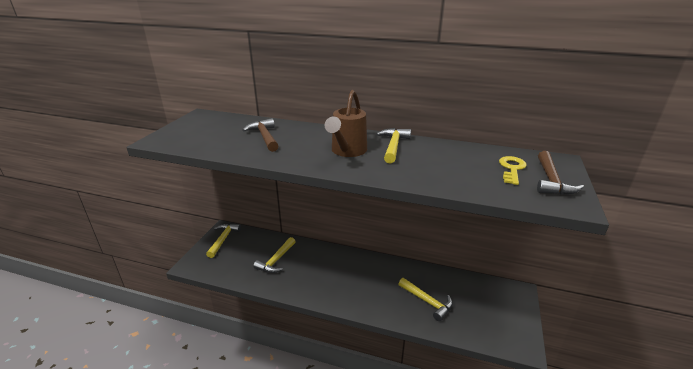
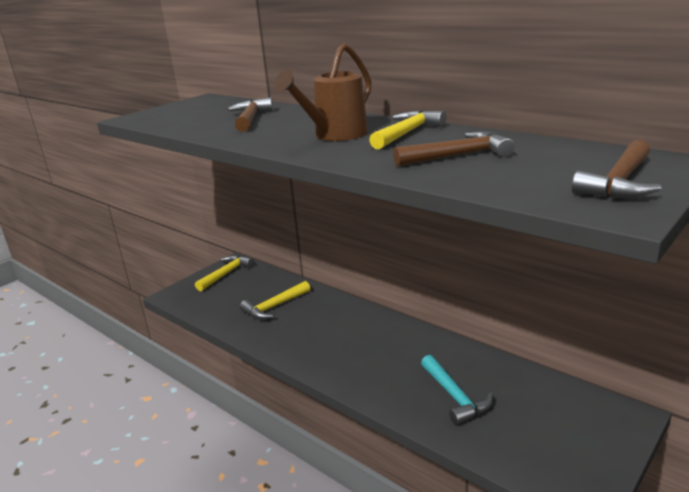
camera: 25 degrees right, 5 degrees down
yellow hammer [399,278,453,321] -> turquoise hammer [421,355,493,425]
yellow key [499,156,527,185] -> none
none -> brown hammer [393,131,514,167]

